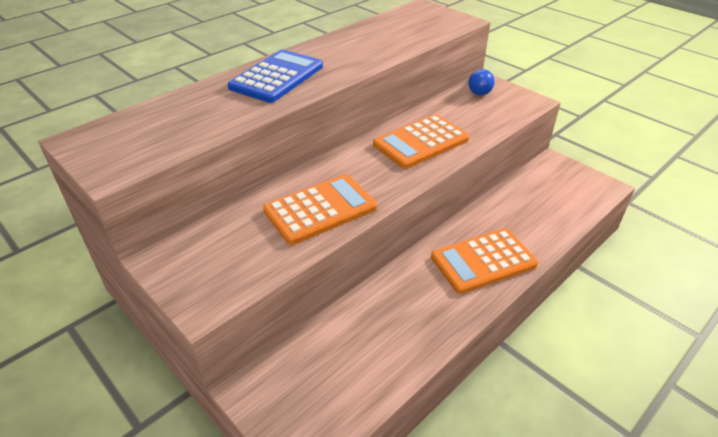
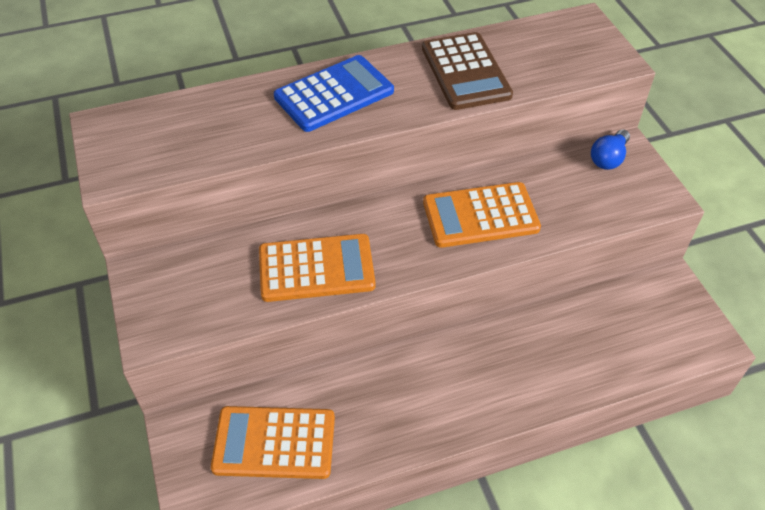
camera: 25 degrees right, 10 degrees up
orange calculator [431,228,538,294] -> orange calculator moved to [211,406,335,479]
none -> brown calculator [422,32,513,110]

